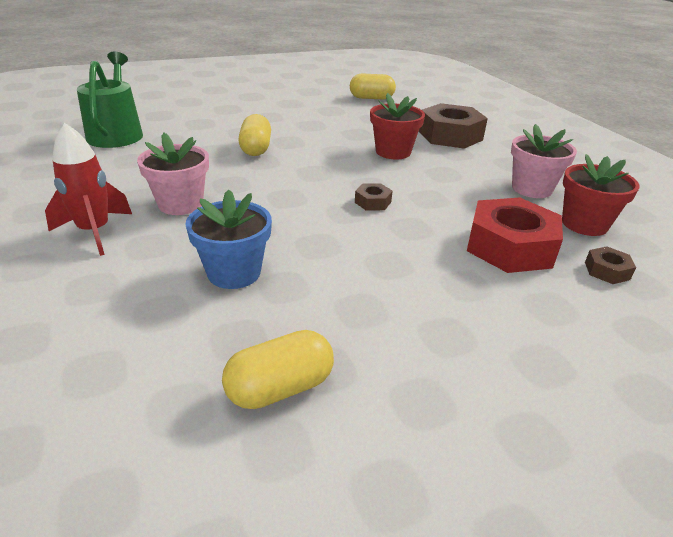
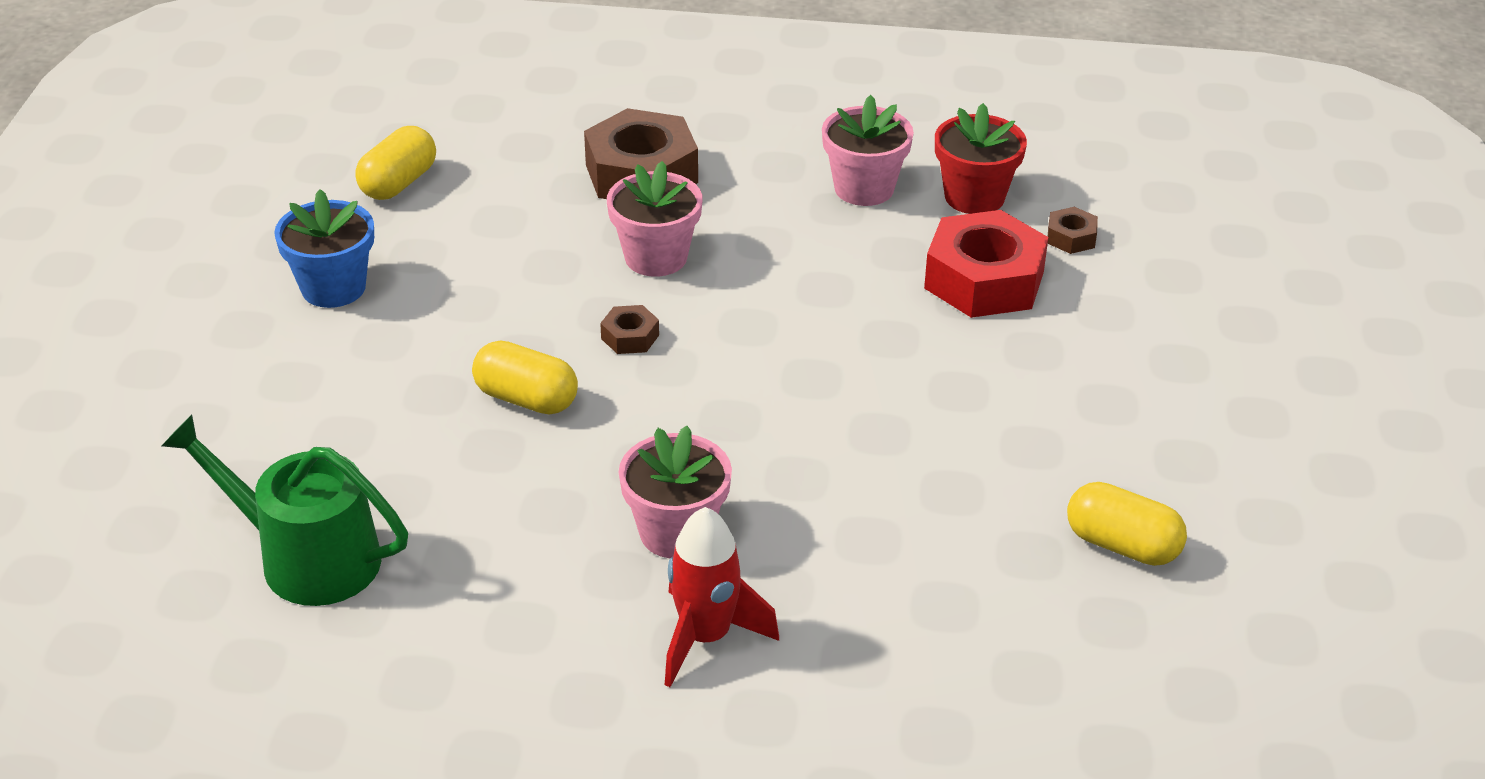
camera: 60 degrees left, 5 degrees up
blue flower pot [185,190,272,289] -> blue flower pot moved to [274,189,374,308]
yellow capsule [222,330,334,409] -> yellow capsule turned 60 degrees counterclockwise [1067,482,1187,566]
brown nut [355,183,393,211] -> brown nut moved to [600,305,659,354]
red flower pot [370,93,425,159] -> pink flower pot [607,161,703,277]

